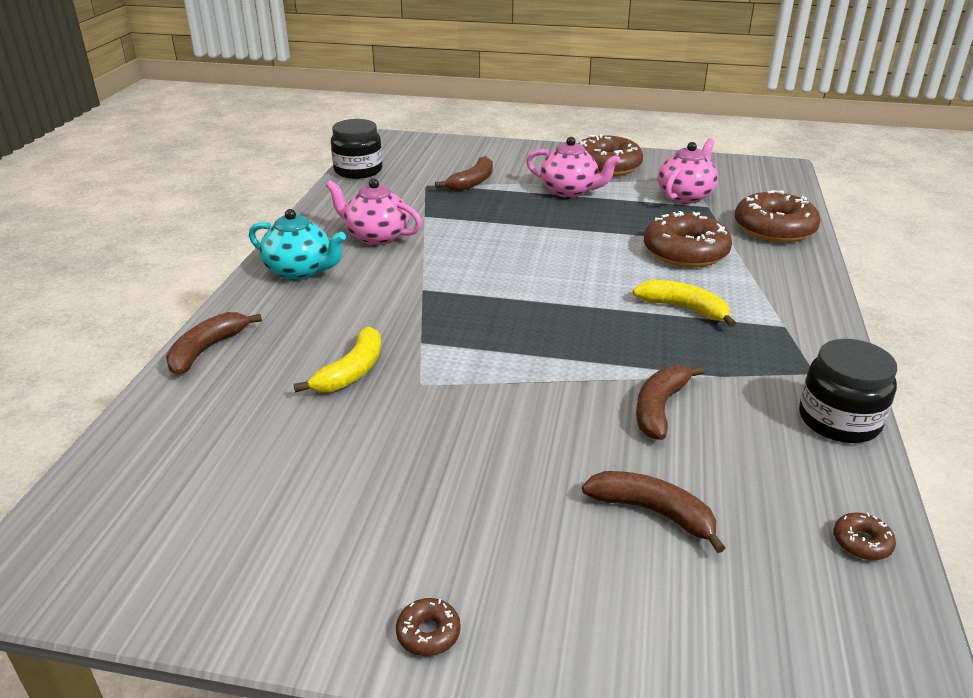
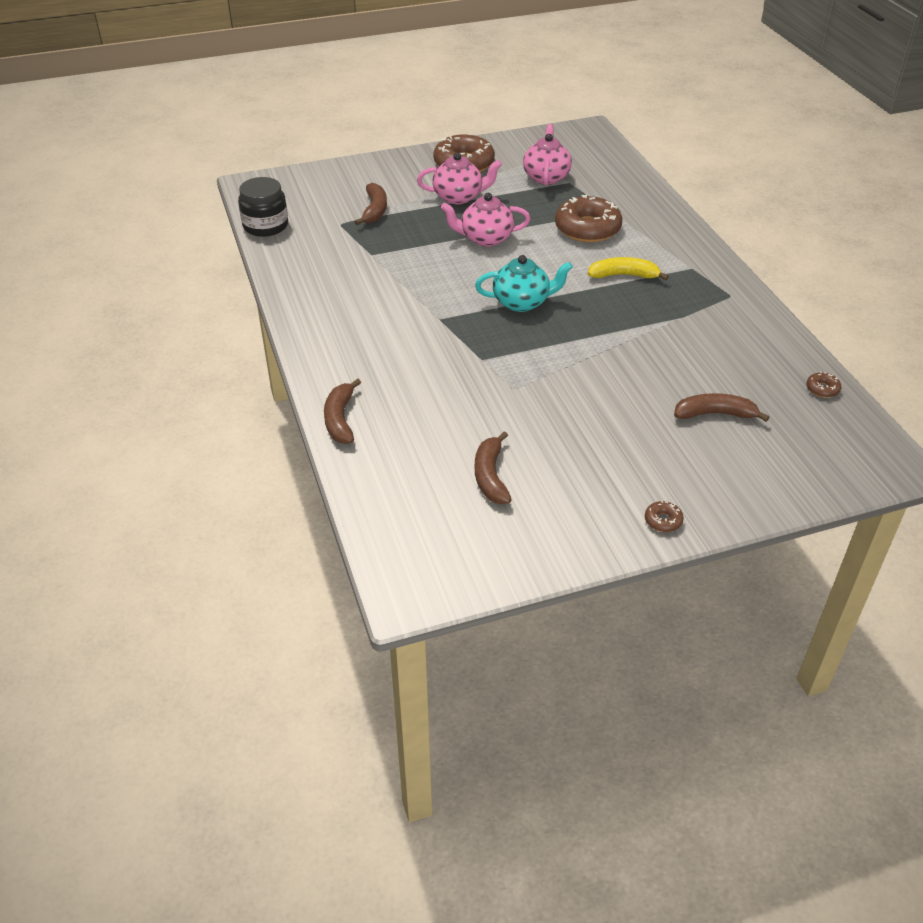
camera: 30 degrees left, 10 degrees up
turquoise teapot [249,209,346,280] -> turquoise teapot moved to [475,255,573,312]
yellow banana [294,327,381,393] -> none
pink teapot [326,178,422,245] -> pink teapot moved to [441,193,530,247]
brown banana [636,365,705,440] -> brown banana moved to [475,431,512,504]
brown donut [735,190,821,243] -> none
black jar [799,339,897,443] -> none

